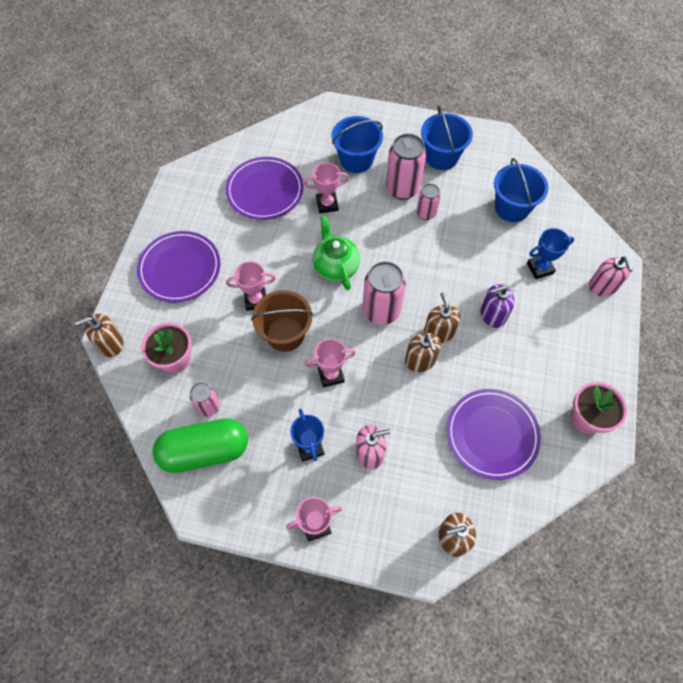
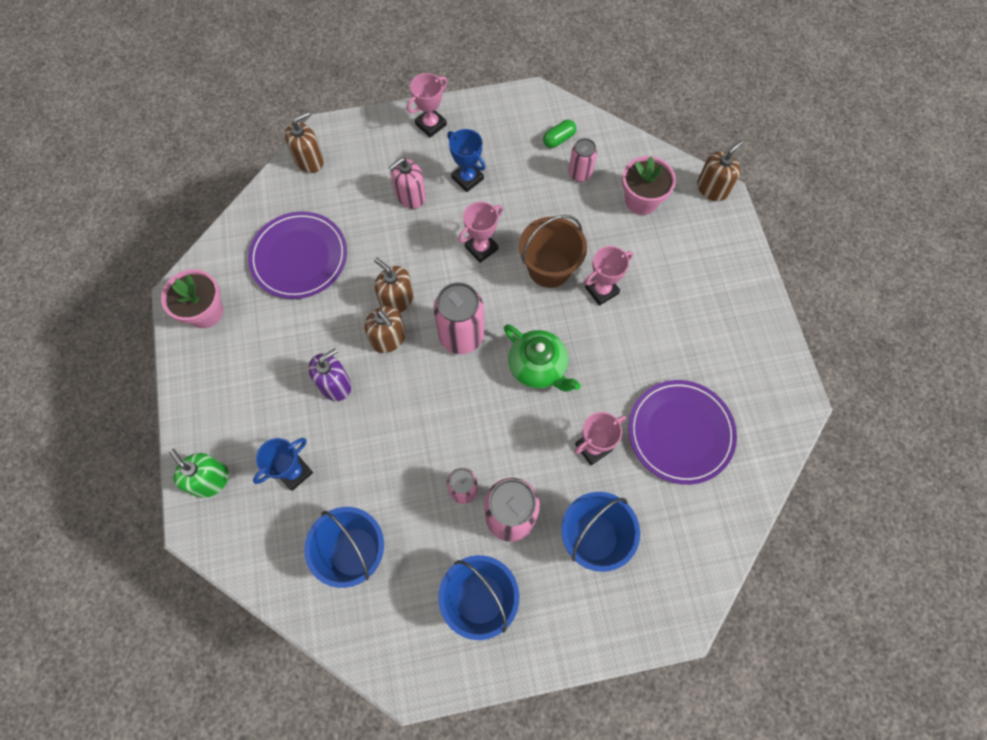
camera: 155 degrees right, 5 degrees up
purple plate [137,231,220,302] -> none
green capsule [153,418,248,473] -> green capsule [543,120,576,148], size x0.42
pink soap dispenser [589,256,633,296] -> green soap dispenser [169,449,229,498]

